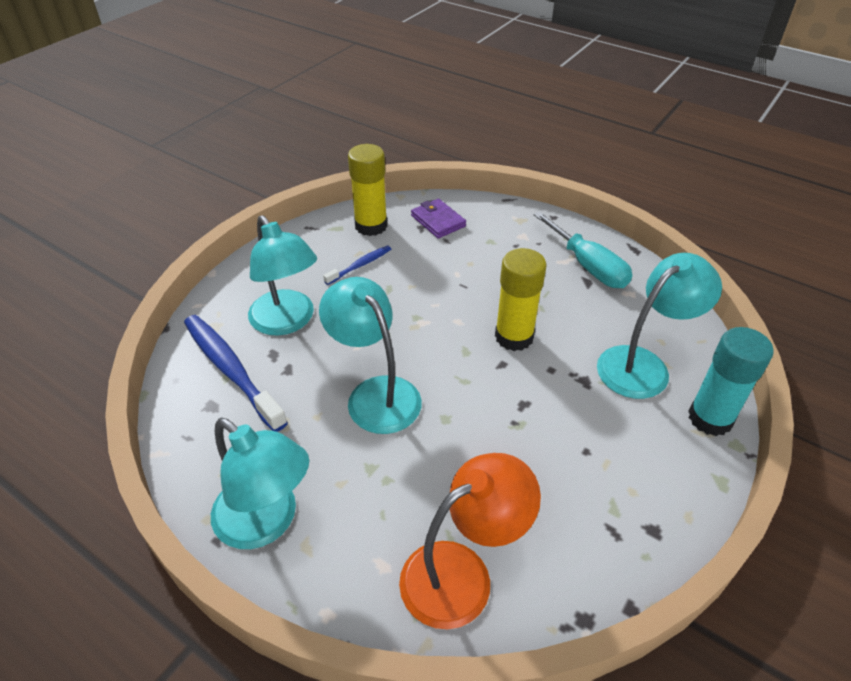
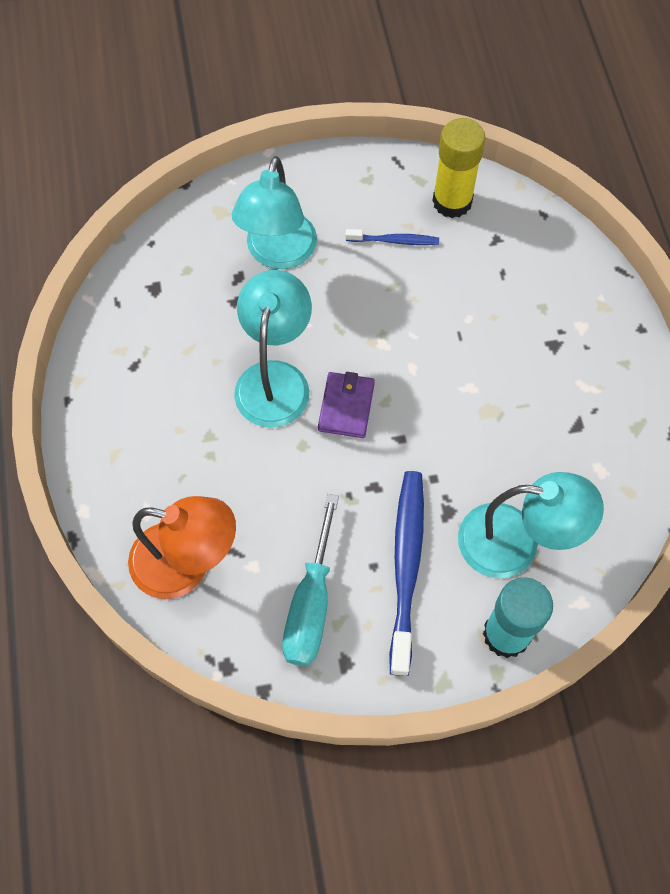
camera: 45 degrees right, 20 degrees up
blue toothbrush [184,315,288,432] -> blue toothbrush moved to [389,471,424,676]
turquoise lamp [211,418,309,549] -> none
purple wallet [411,199,466,238] -> purple wallet moved to [318,372,375,438]
yellow glue stick [495,248,547,351] -> none
turquoise screwdriver [534,212,632,288] -> turquoise screwdriver moved to [282,494,339,666]

